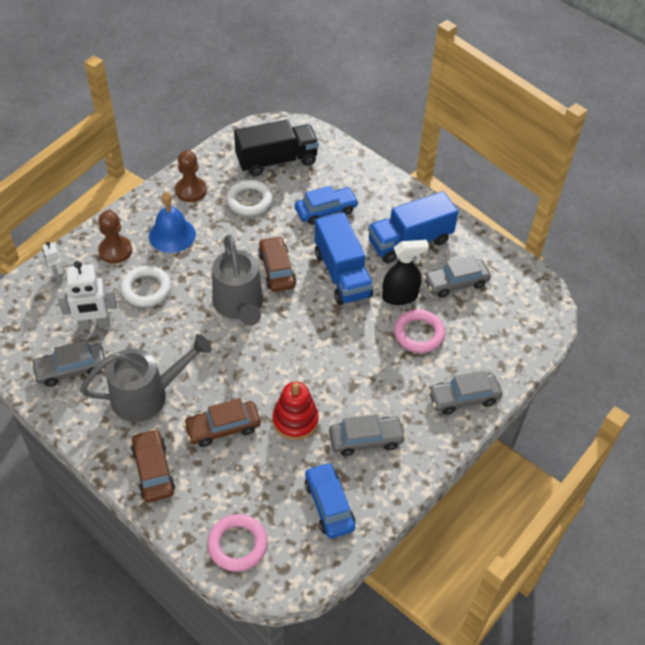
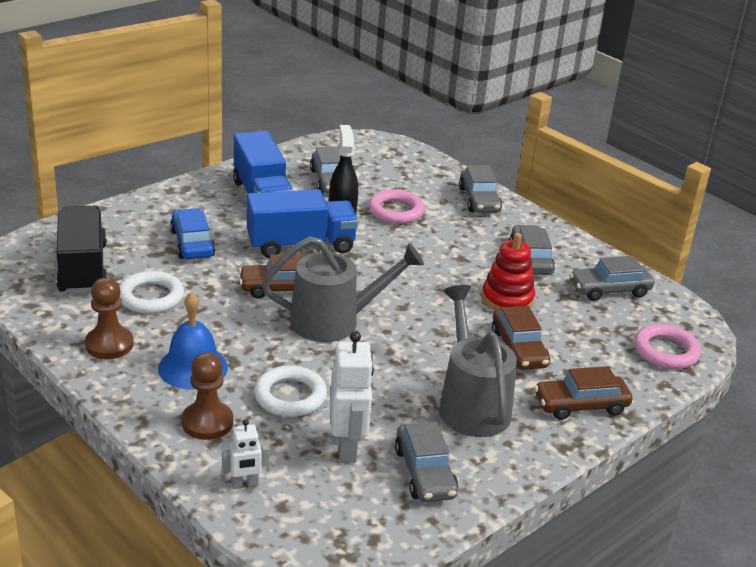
camera: 85 degrees left, 20 degrees down
blue car [305,462,355,538] -> grey car [570,256,654,301]

